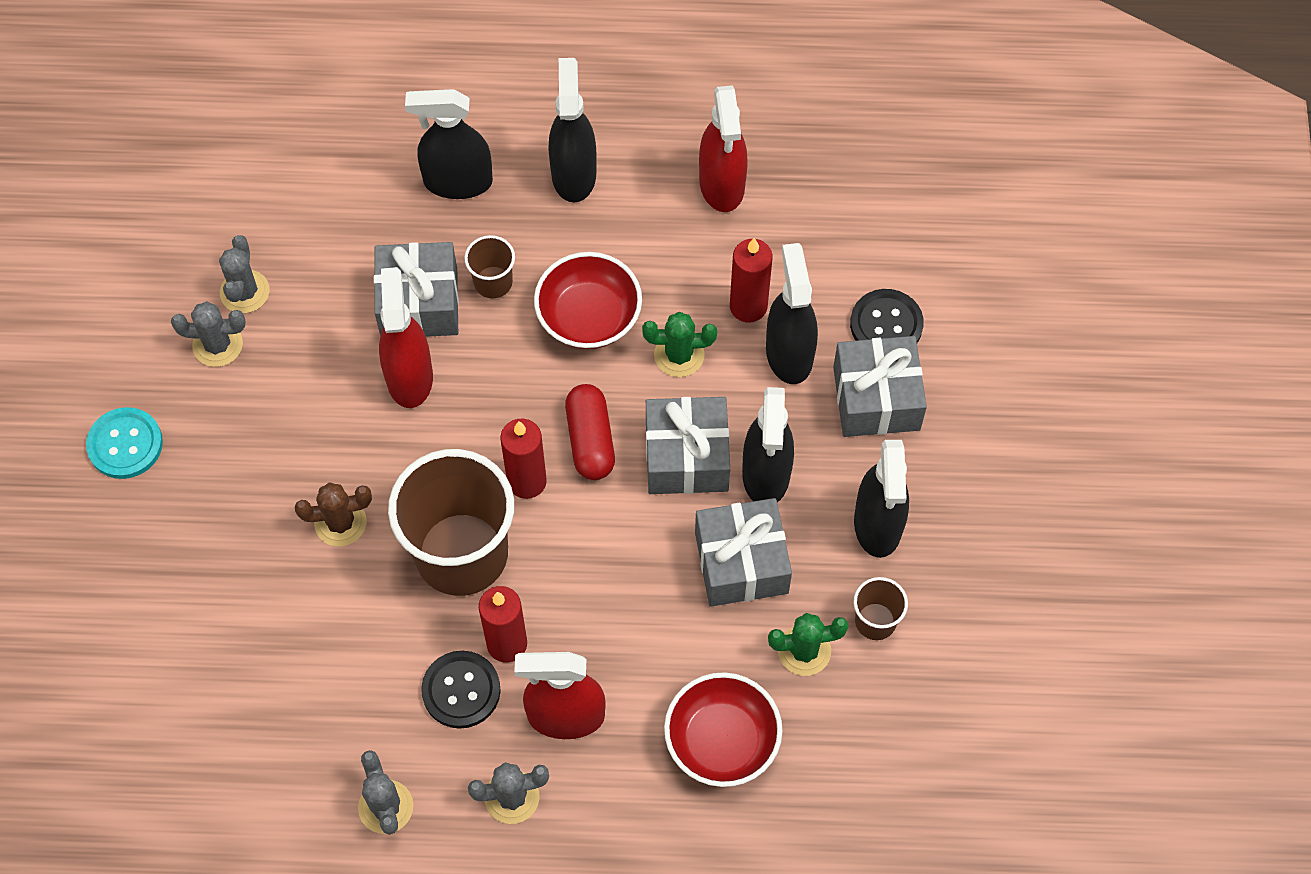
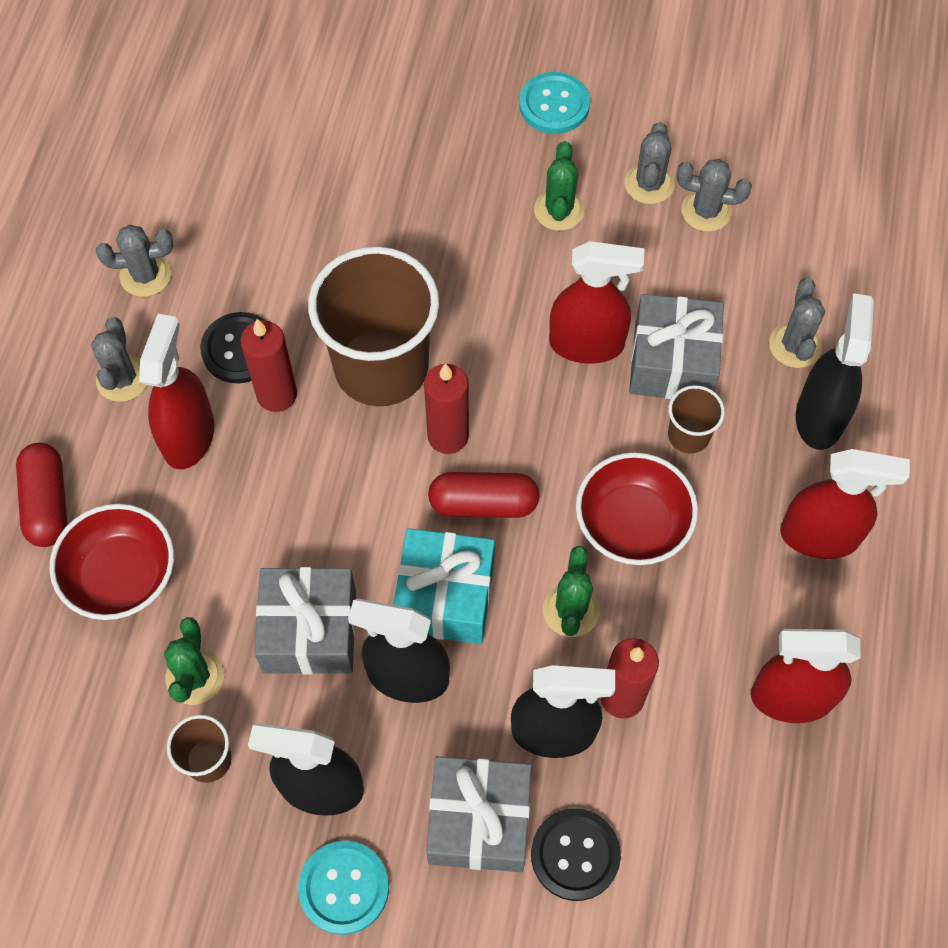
camera: 100 degrees right, 0 degrees up
brown cactus [295,482,372,546] -> none
black spray bottle [548,58,597,203] -> red spray bottle [780,449,910,559]
grey gift [646,397,730,494] -> turquoise gift [393,528,495,644]
none -> red capsule [16,443,67,547]
none -> turquoise button [298,841,389,935]
none -> green cactus [534,141,584,231]
none -> grey cactus [769,278,825,368]

